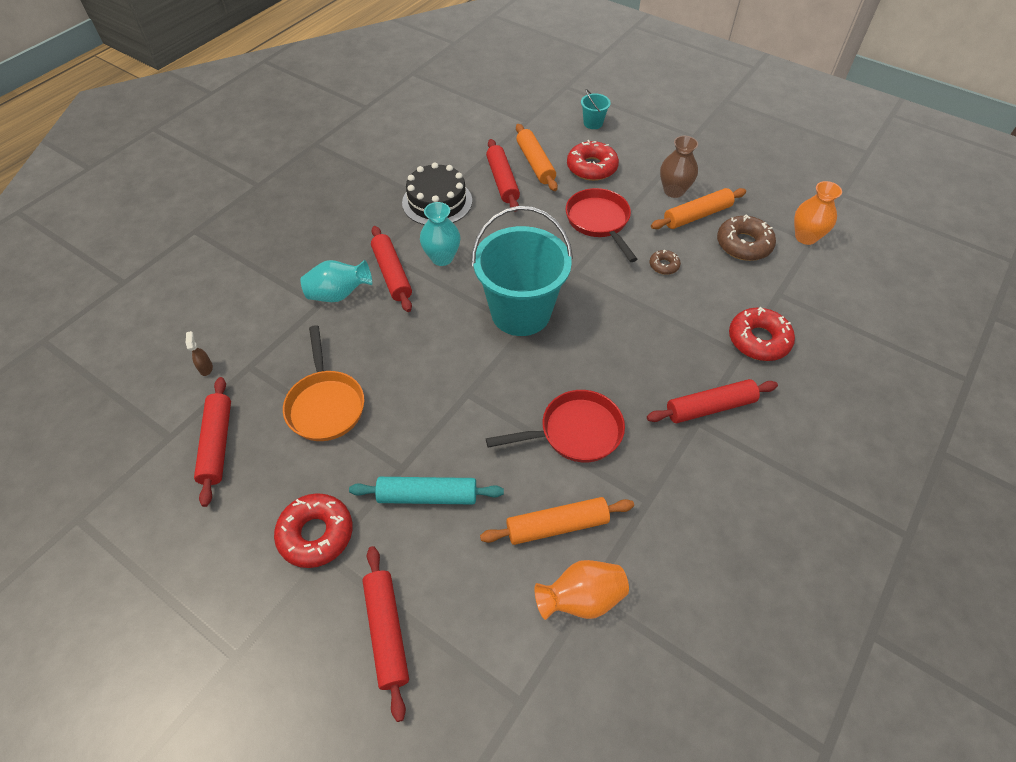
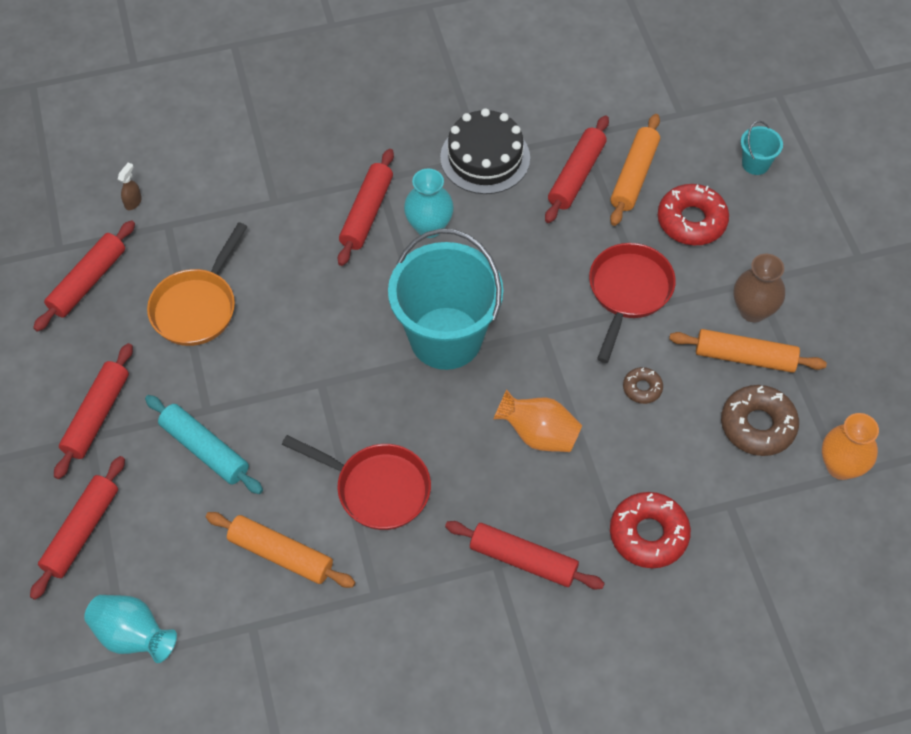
camera: 40 degrees right, 5 degrees up
red donut [274,493,353,568] -> red rolling pin [54,343,133,479]
turquoise vase [300,260,372,302] -> turquoise vase moved to [84,595,177,663]
orange vase [535,560,629,620] -> orange vase moved to [493,390,582,452]

